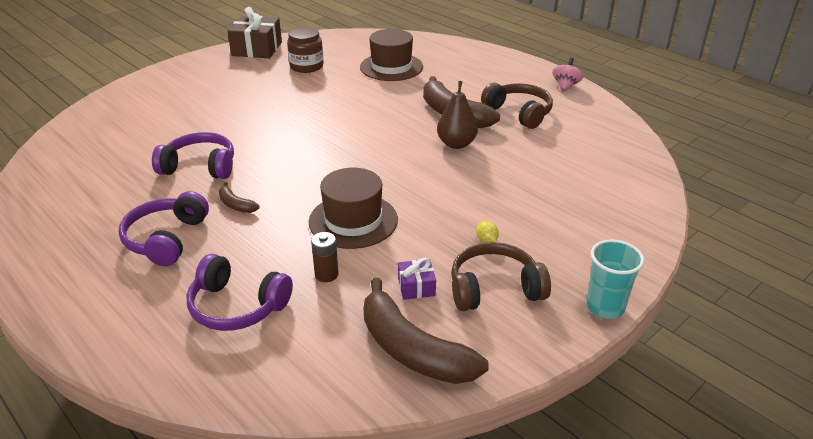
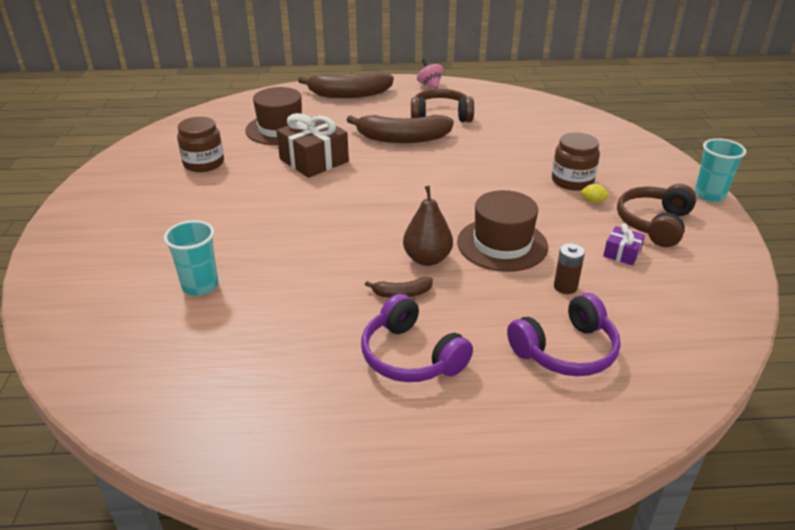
camera: 50 degrees left, 0 degrees up
purple headphones [152,132,234,179] -> none
brown gift [227,7,282,58] -> brown gift moved to [276,113,349,178]
brown banana [364,278,489,384] -> brown banana moved to [298,72,394,98]
brown pear [437,81,478,149] -> brown pear moved to [403,186,453,266]
none -> turquoise cup [164,220,218,296]
none -> brown jar [552,132,600,191]

